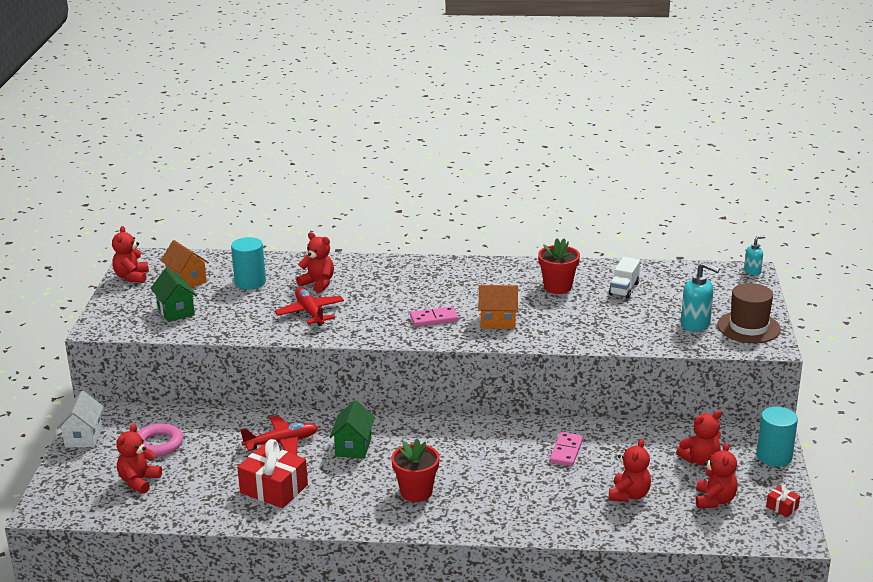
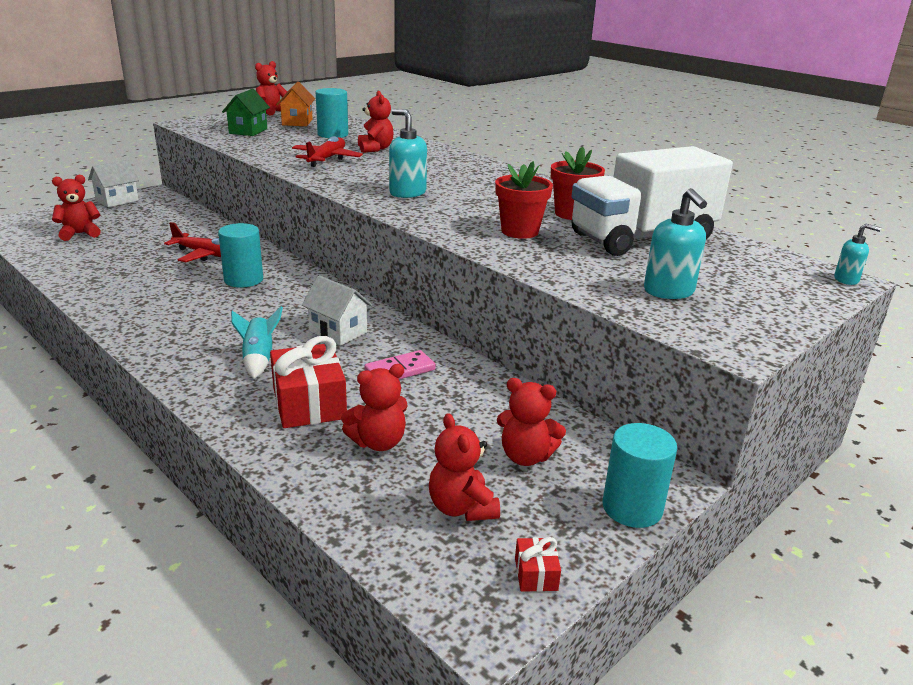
camera: 40 degrees right, 0 degrees up
pink ring [138,423,183,457] -> none
red gift [237,439,308,508] -> red gift moved to [270,336,347,428]
green house [330,400,375,459] -> turquoise cylinder [218,223,263,288]
red flower pot [391,439,439,502] -> red flower pot moved to [495,161,553,239]
pink domino [410,306,459,327] -> turquoise soap dispenser [389,109,427,198]
orange house [479,285,518,329] -> none
white truck [609,257,640,299] -> white truck [571,146,733,256], size x2.39
red teddy bear [696,443,738,508] -> red teddy bear turned 105 degrees clockwise [429,413,500,521]
brown hat [717,283,781,343] -> none
none -> turquoise rocket [231,306,283,379]
none -> white house [302,275,372,346]

